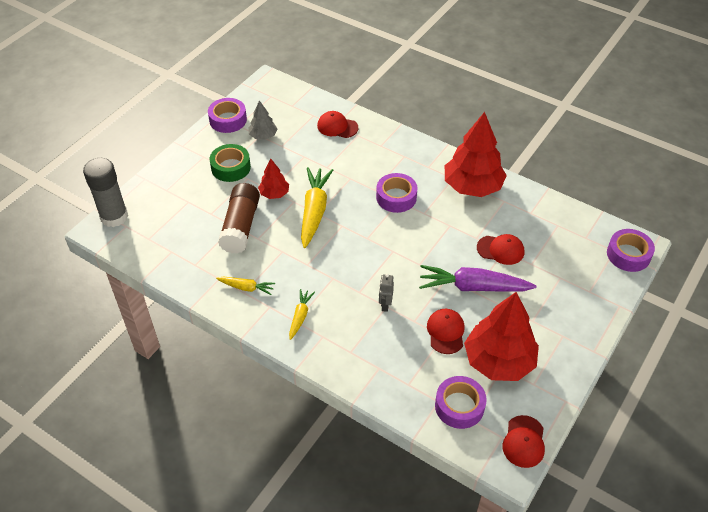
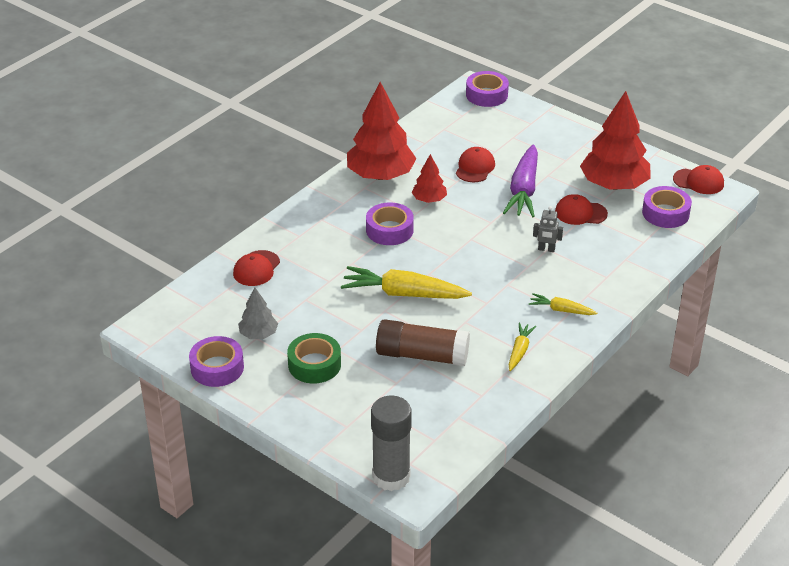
camera: 85 degrees left, 10 degrees down
red tree [258,159,289,199] -> red tree moved to [411,154,447,203]

